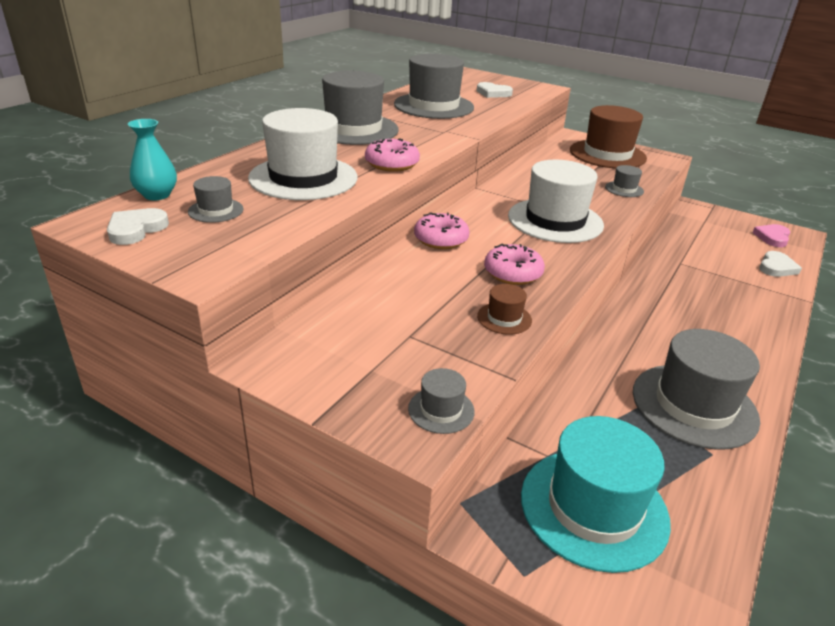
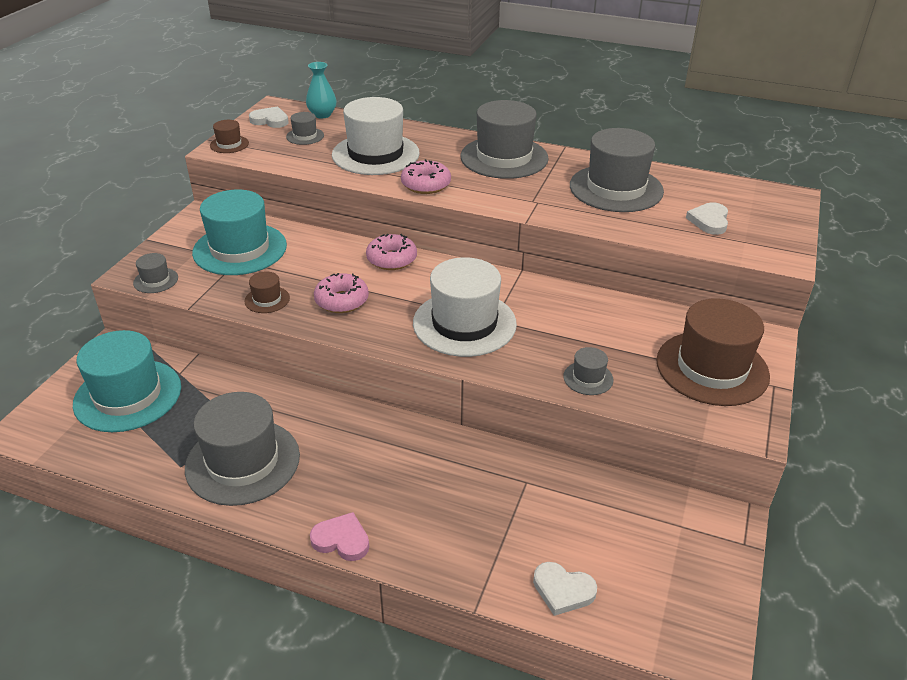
camera: 80 degrees right, 5 degrees up
pink heart [752,224,790,247] -> pink heart moved to [310,512,369,561]
none -> turquoise hat [192,190,287,275]
none -> brown hat [210,120,249,153]

